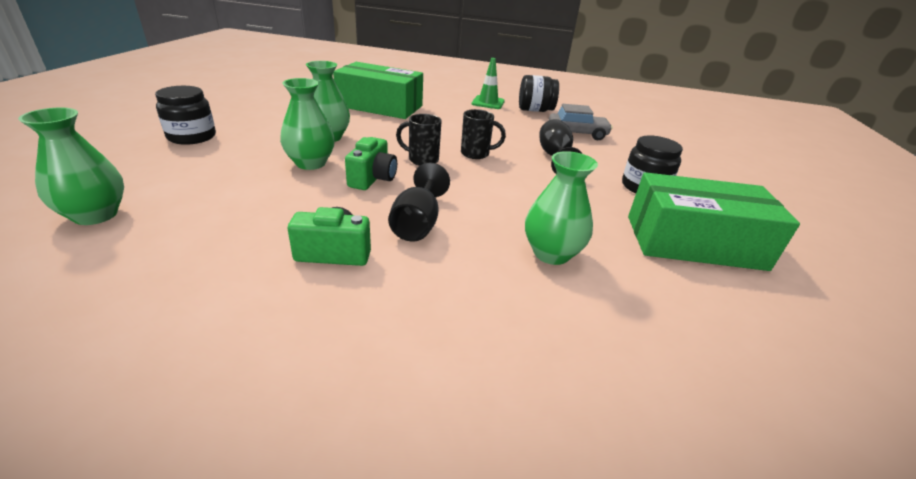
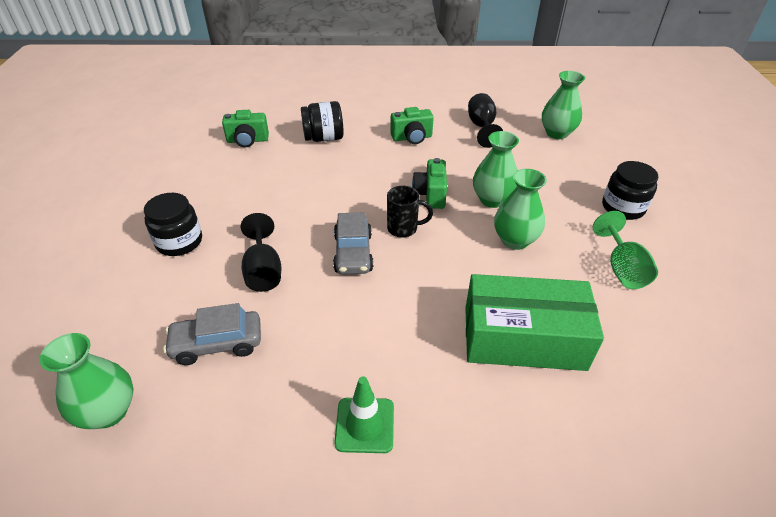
camera: 170 degrees right, 10 degrees up
black goblet [388,163,450,242] -> black goblet moved to [468,93,503,148]
black mug [461,109,506,159] -> grey car [333,212,374,275]
black jar [519,75,559,112] -> black jar moved to [301,101,344,142]
green vase [525,151,598,265] -> green vase moved to [39,333,133,429]
green box [628,172,800,271] -> none
none -> green camera [222,110,269,147]
none -> green goblet [593,211,658,289]

